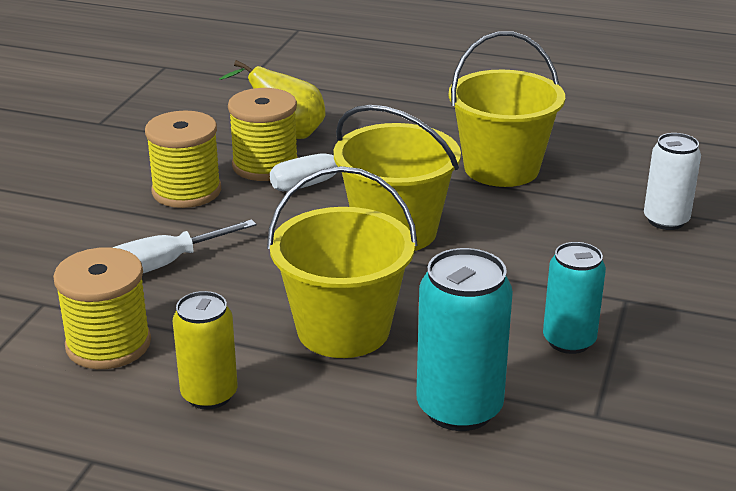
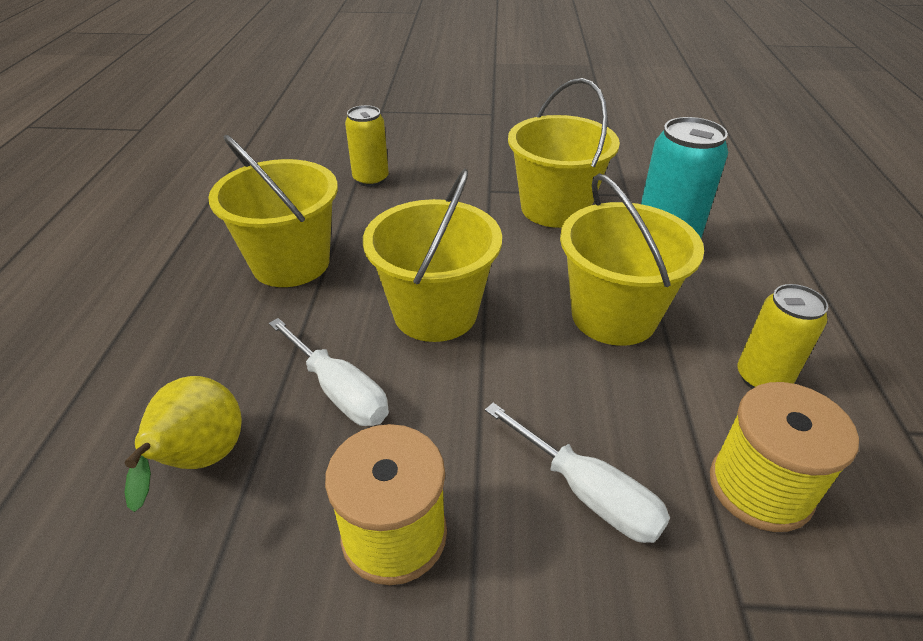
camera: 105 degrees left, 10 degrees up
yellow spool [228,88,298,181] -> none
turquoise can [543,242,606,354] -> yellow bucket [508,78,620,228]
white can [644,133,701,230] -> yellow can [345,105,389,187]

